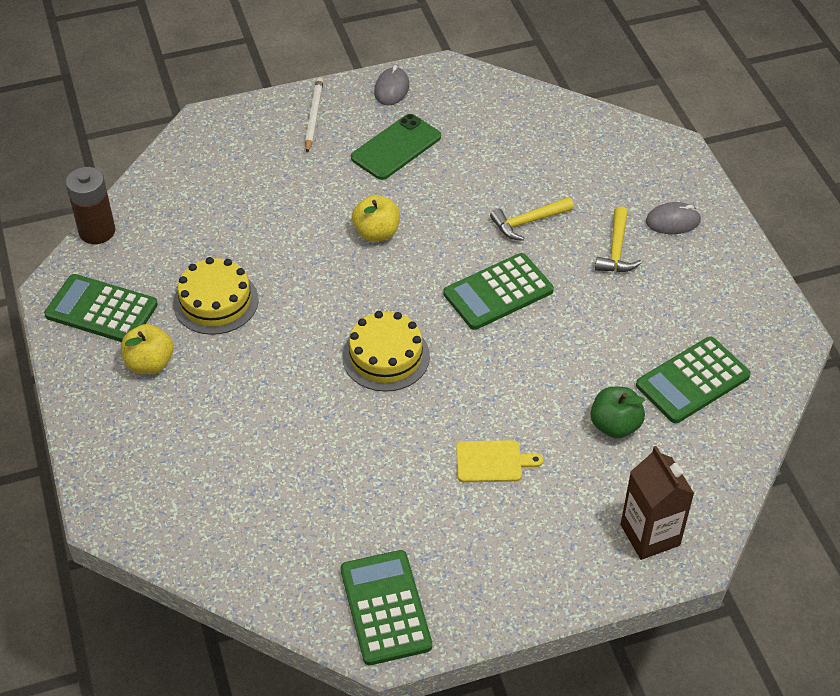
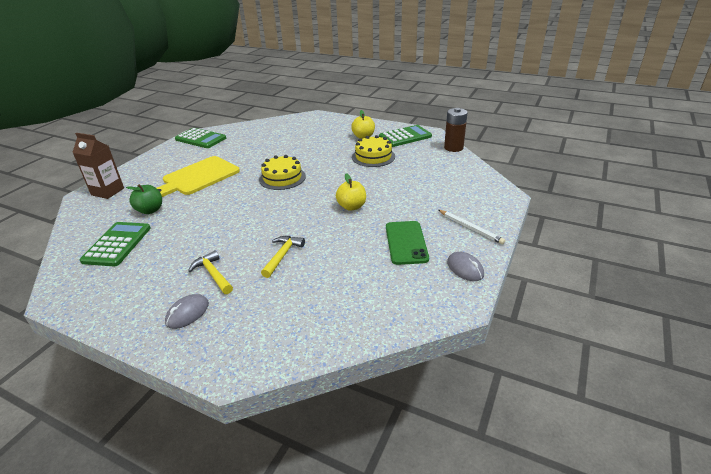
camera: 135 degrees right, 15 degrees down
green calculator [443,253,554,330] -> none
yellow cutting board [456,440,543,482] -> yellow cutting board [157,156,240,197], size x2.02

